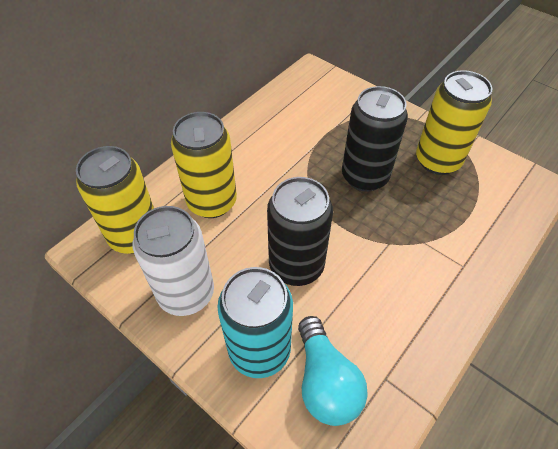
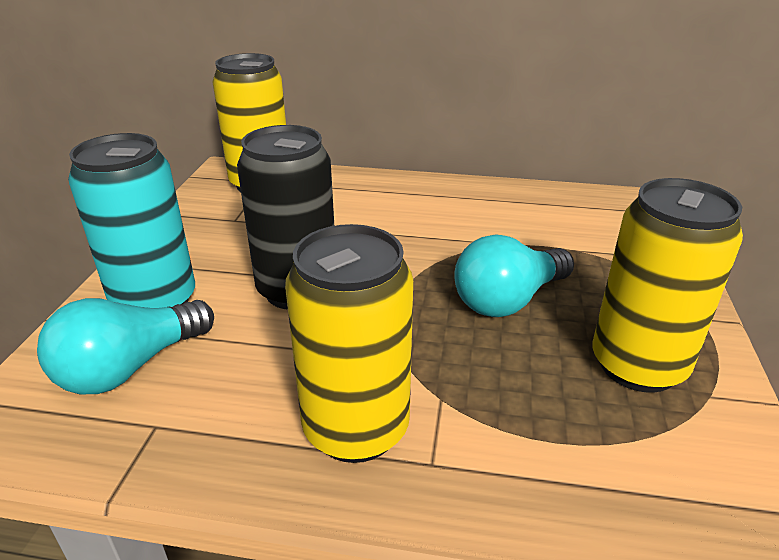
camera: 60 degrees right, 20 degrees down
white can [133,206,214,316] -> none
yellow can [171,112,237,218] -> yellow can moved to [285,224,413,463]
black can [342,86,408,192] -> turquoise light bulb [455,234,574,317]

